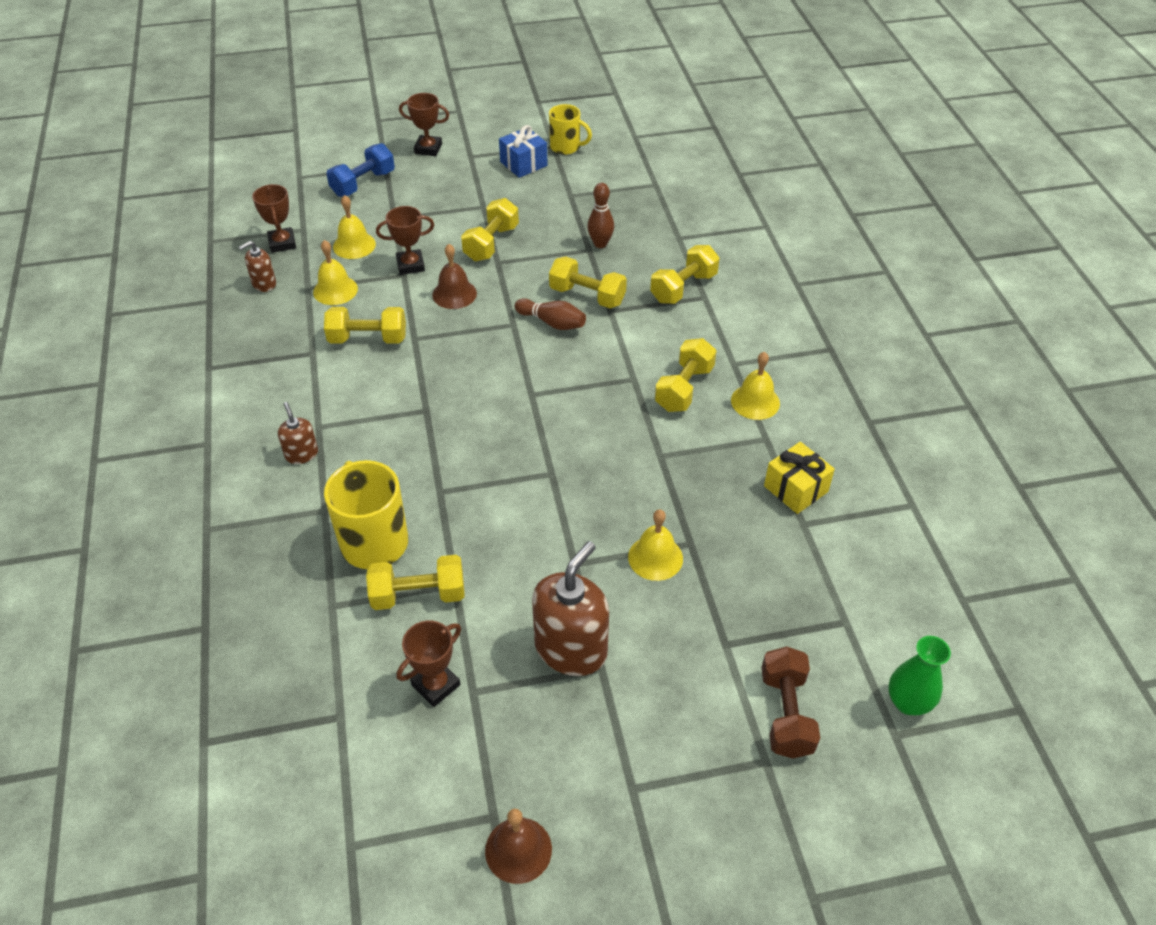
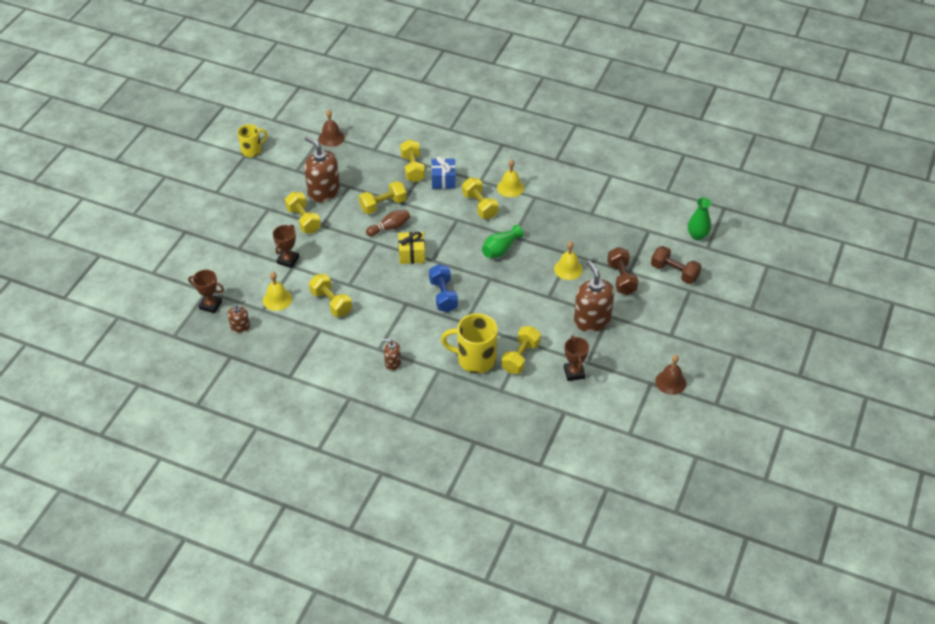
camera: 55 degrees left, 0 degrees up
yellow dumbbell [324,307,406,344] -> yellow dumbbell turned 75 degrees counterclockwise [309,274,352,317]
blue dumbbell [326,143,395,197] -> blue dumbbell moved to [429,264,458,312]
yellow bell [333,195,376,259] -> none
brown trophy [399,93,449,156] -> none
brown bell [432,244,477,309] -> brown bell moved to [318,109,345,147]
blue gift [499,125,548,178] -> blue gift moved to [431,157,456,189]
brown bowling pin [587,183,614,248] -> none
yellow gift [764,442,835,514] -> yellow gift moved to [398,232,425,264]
none -> brown soap dispenser [304,136,340,202]
none -> green vase [482,225,524,258]
none -> brown dumbbell [607,247,639,295]

